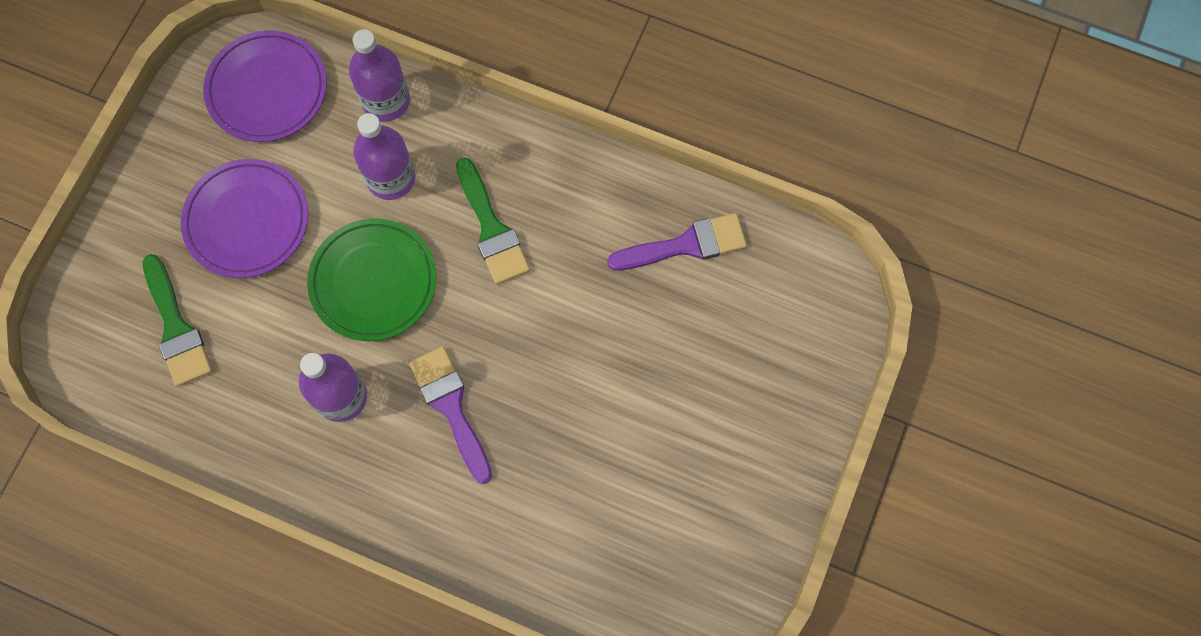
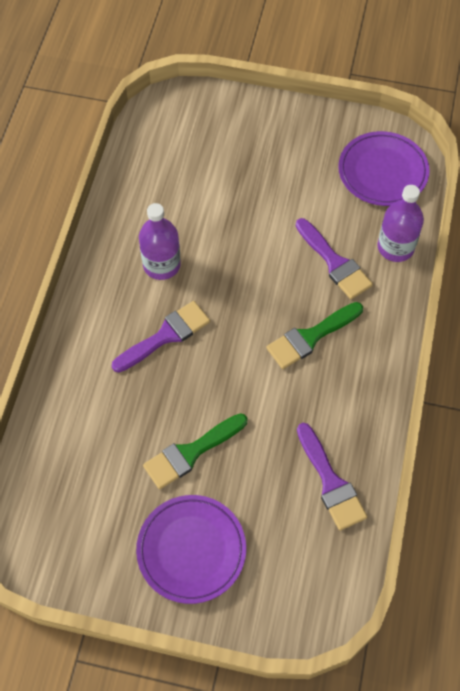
camera: 80 degrees right, 10 degrees down
green brush [143,254,213,387] -> green brush moved to [143,413,248,489]
purple plate [181,159,308,278] -> purple plate moved to [136,495,246,604]
green plate [307,219,436,341] -> none
purple bottle [353,113,415,200] -> purple brush [296,218,373,299]

